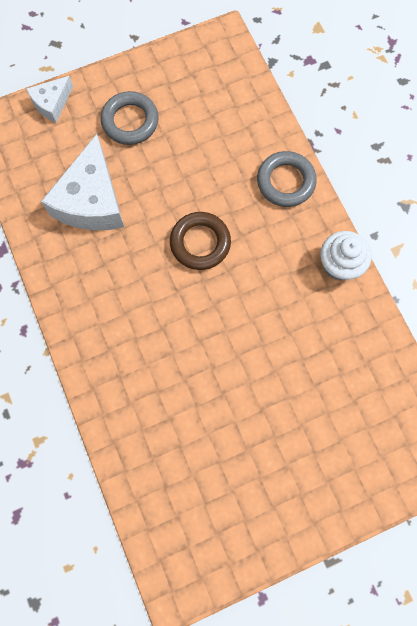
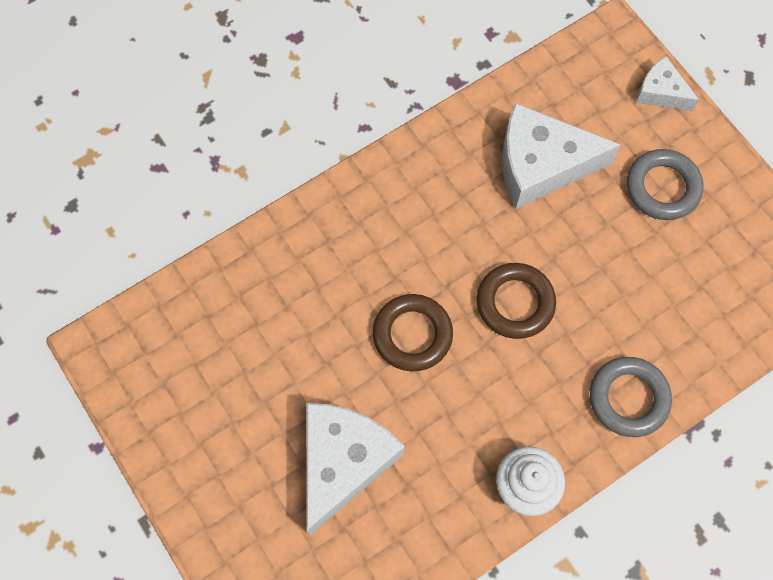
camera: 80 degrees right, 5 degrees down
none -> white cheese [306,403,405,535]
none -> brown ring [373,294,453,371]

